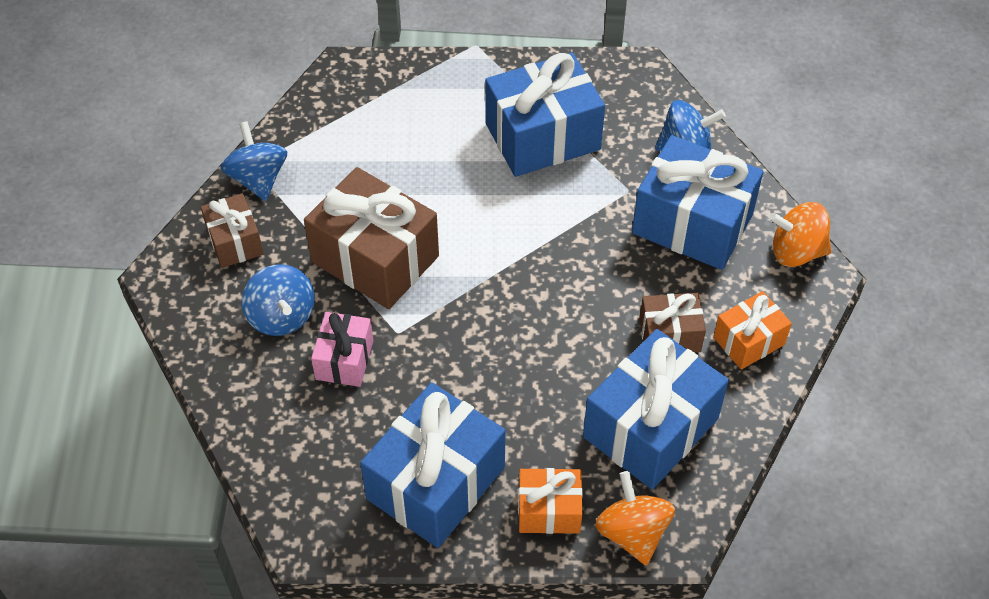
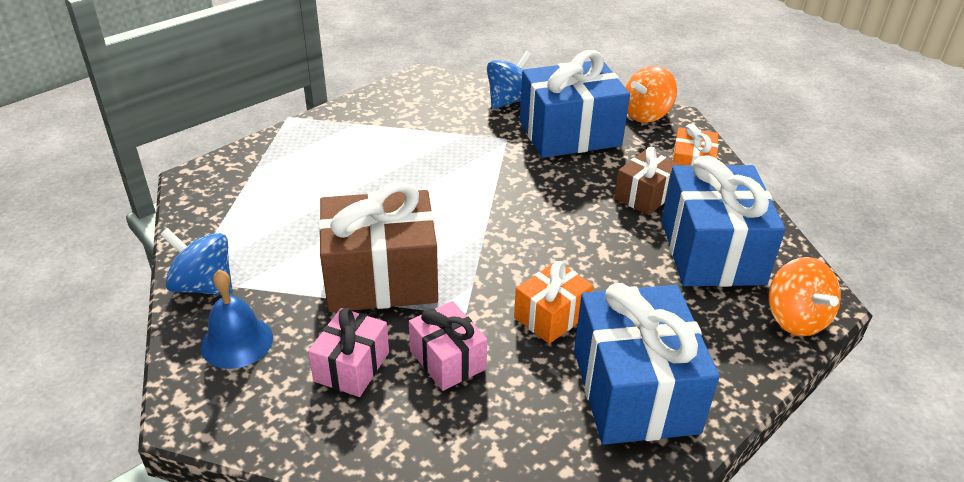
camera: 45 degrees left, 15 degrees down
brown gift [201,193,264,268] -> blue bell [201,270,273,369]
blue spinning top [242,264,315,336] -> pink gift [308,308,389,397]
blue gift [485,52,605,177] -> none
orange gift [518,468,583,534] -> orange gift moved to [514,261,593,344]
orange spinning top [595,471,675,566] -> orange spinning top turned 135 degrees counterclockwise [769,257,841,336]

